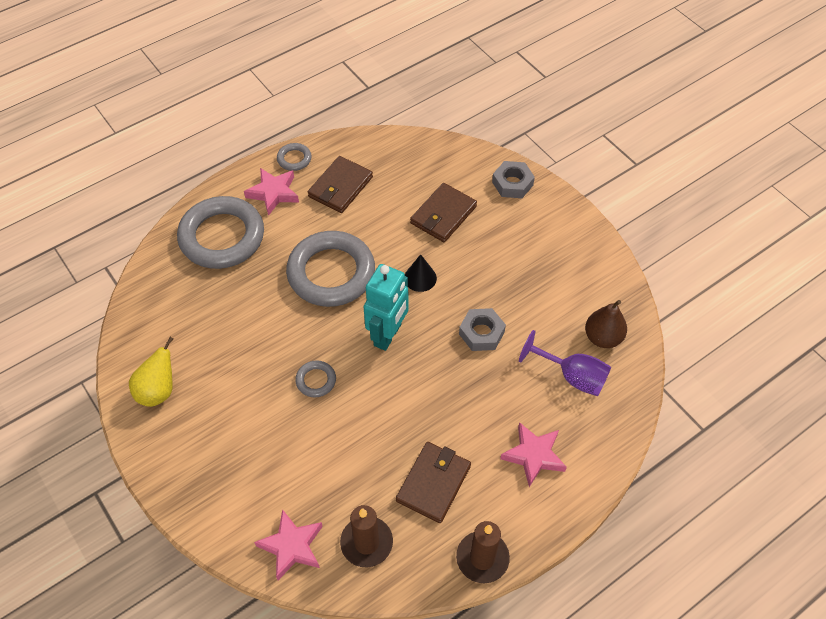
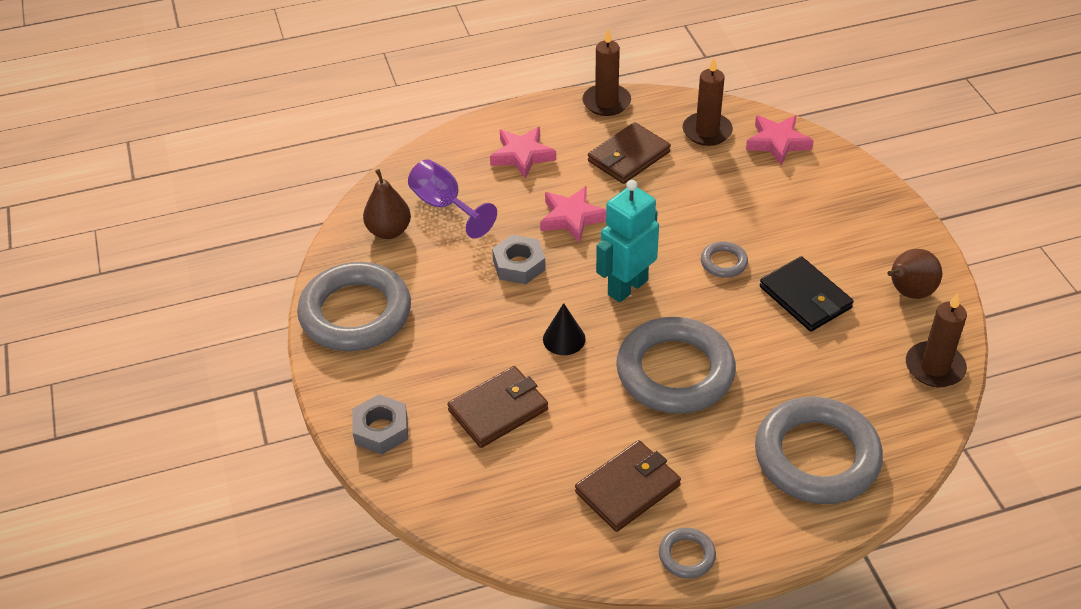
camera: 160 degrees left, 10 degrees down
yellow pear [129,337,173,407] -> brown pear [887,249,942,299]
pink star [244,168,299,216] -> pink star moved to [540,186,606,243]
none -> grey ring [297,262,411,351]
none -> black wallet [760,256,854,332]
none -> brown candle [906,293,967,387]

